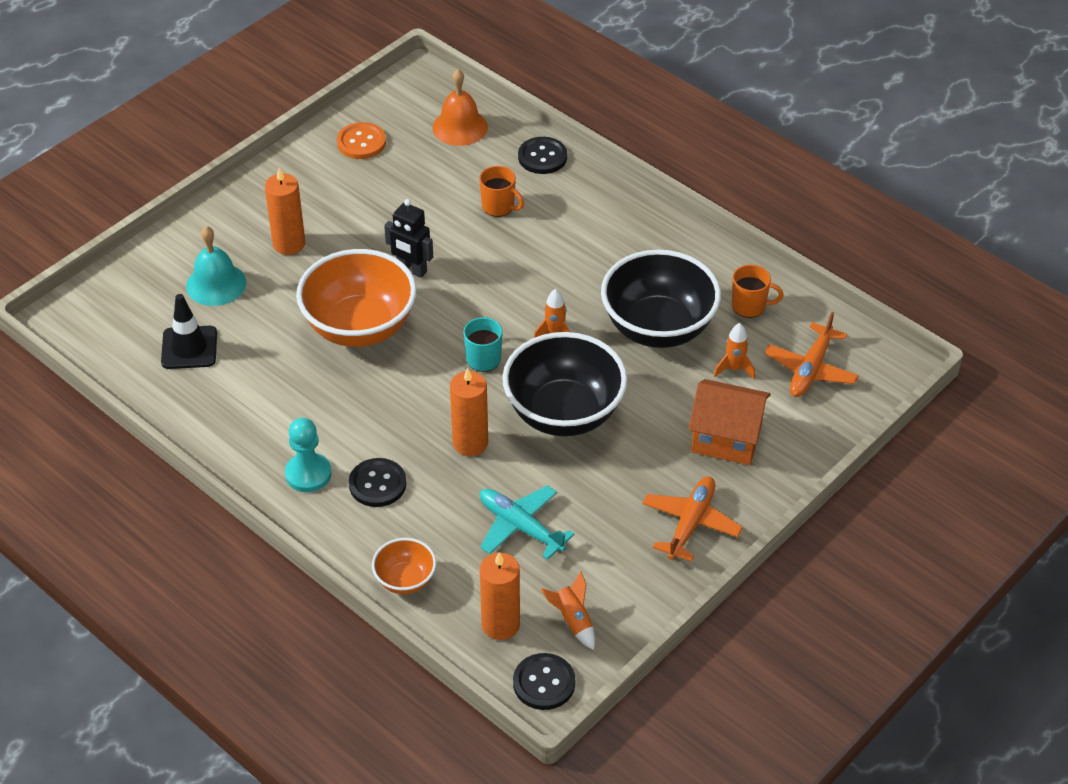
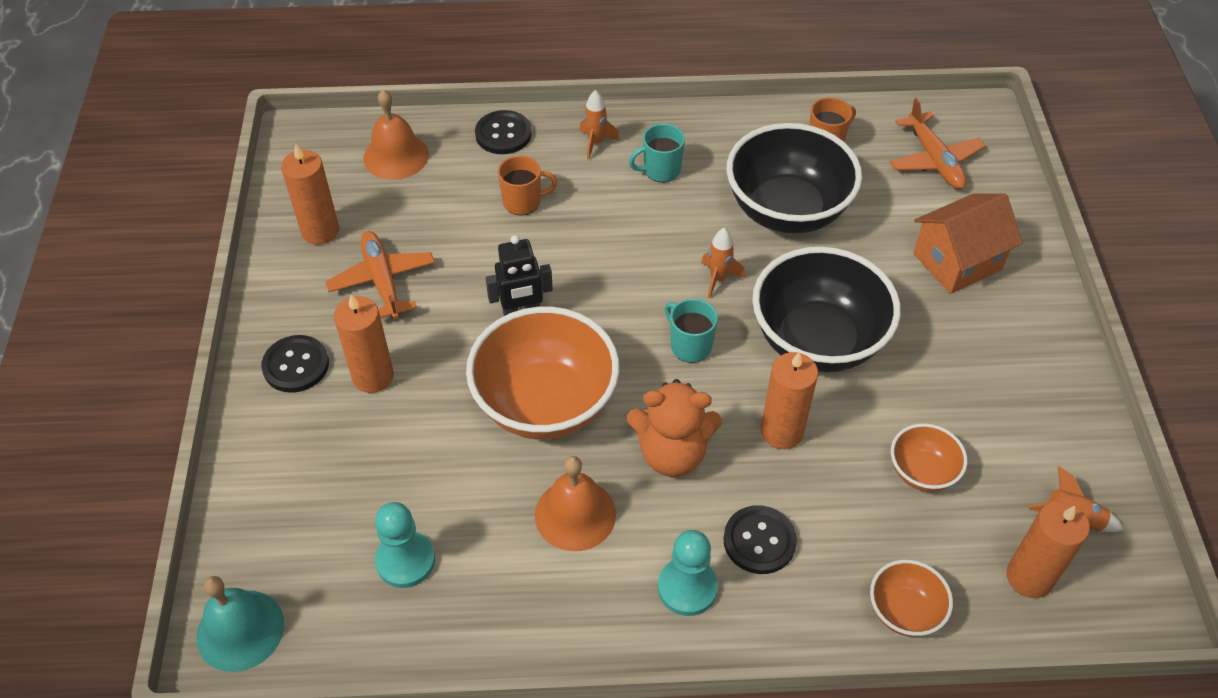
camera: 45 degrees left, 5 degrees up
black traffic cone [161,294,217,369] -> turquoise pawn [375,502,435,588]
turquoise bell [186,226,246,306] -> turquoise bell moved to [196,576,284,672]
orange button [337,122,386,159] -> orange candle [281,144,339,244]
turquoise plane [480,485,574,560] -> orange bowl [891,423,967,492]
black button [513,653,575,710] -> black button moved to [261,335,329,393]
orange plane [642,476,743,562] -> orange plane moved to [325,231,435,319]
orange rocket [714,323,755,379] -> orange rocket moved to [580,90,620,160]
none -> orange bell [535,456,616,551]
none -> orange teddy bear [627,379,722,477]
none -> turquoise mug [629,124,685,183]

